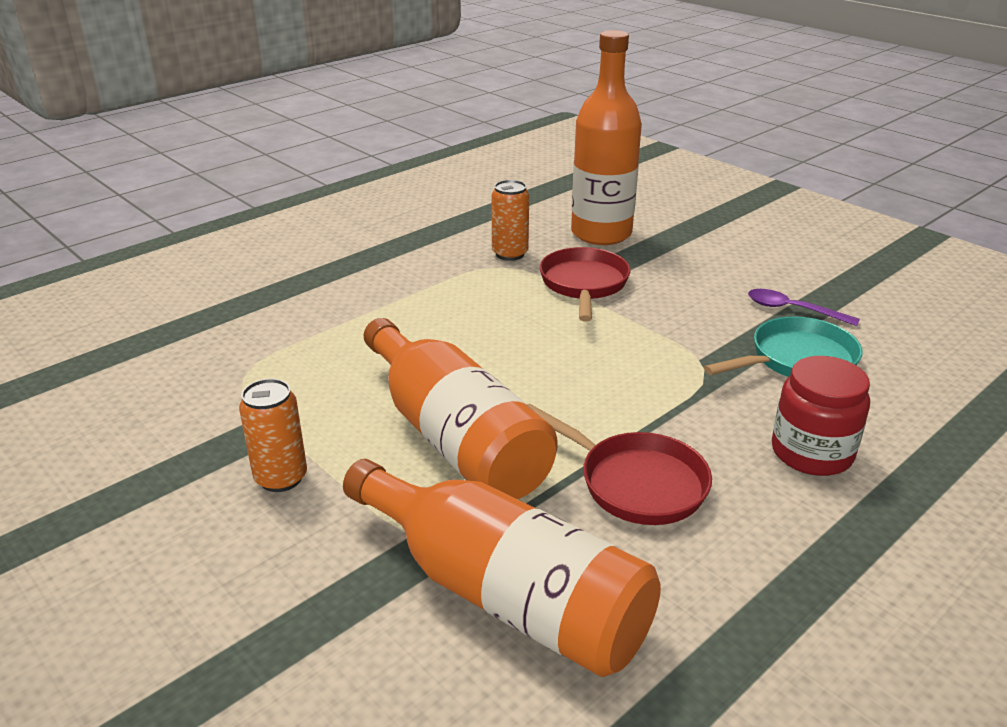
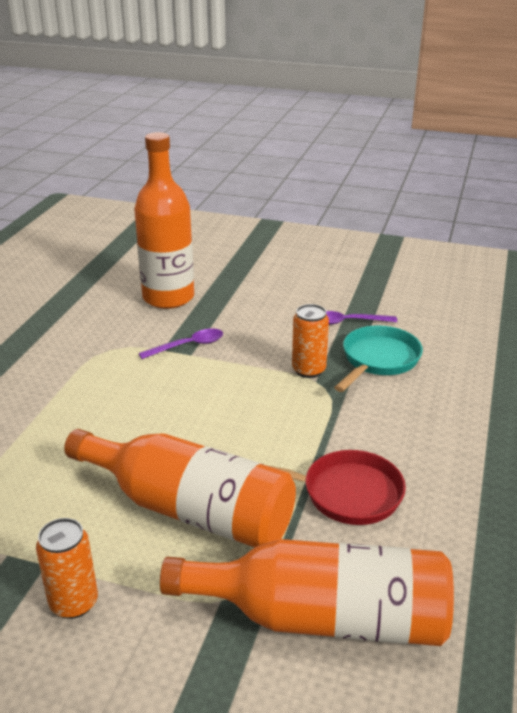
camera: 30 degrees left, 0 degrees up
orange can [491,180,529,261] -> orange can moved to [292,304,329,378]
red pan [539,247,631,322] -> purple spoon [139,328,223,359]
red jar [772,356,870,476] -> none

